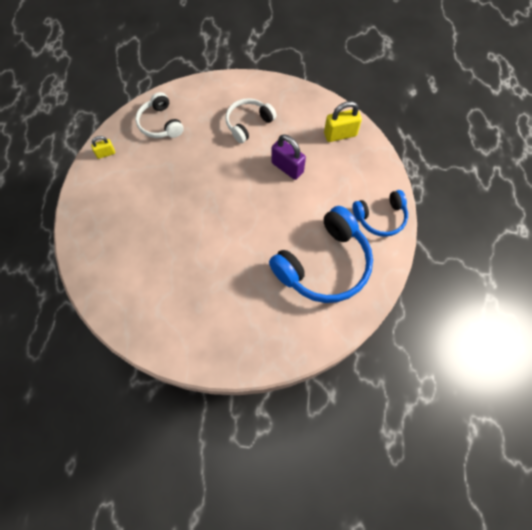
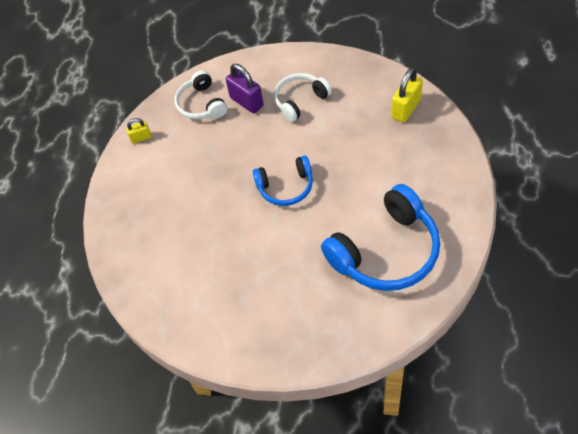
camera: 10 degrees right, 10 degrees down
purple padlock [271,134,306,180] -> purple padlock moved to [226,64,264,113]
yellow padlock [324,101,362,142] -> yellow padlock turned 45 degrees counterclockwise [391,68,423,123]
blue headphones [353,190,408,237] -> blue headphones moved to [253,156,313,206]

